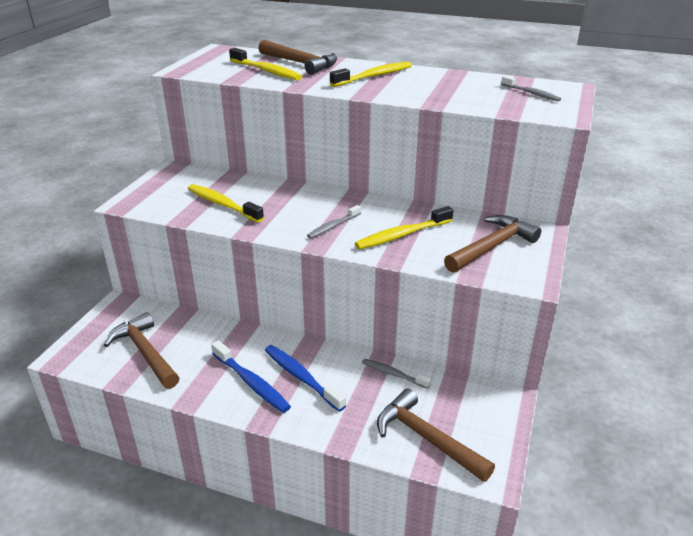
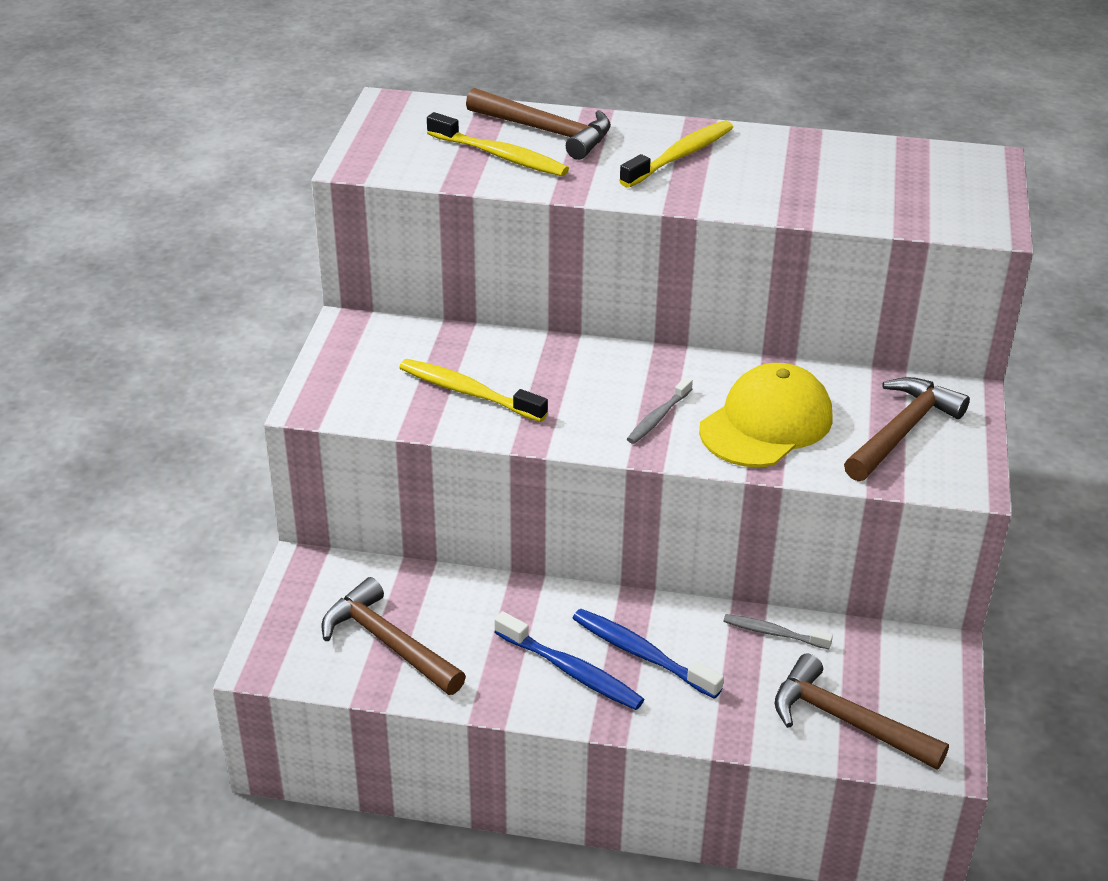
camera: 10 degrees left, 5 degrees up
yellow toothbrush [355,206,453,249] -> yellow cap [699,363,833,467]
grey toothbrush [501,76,561,102] -> none

